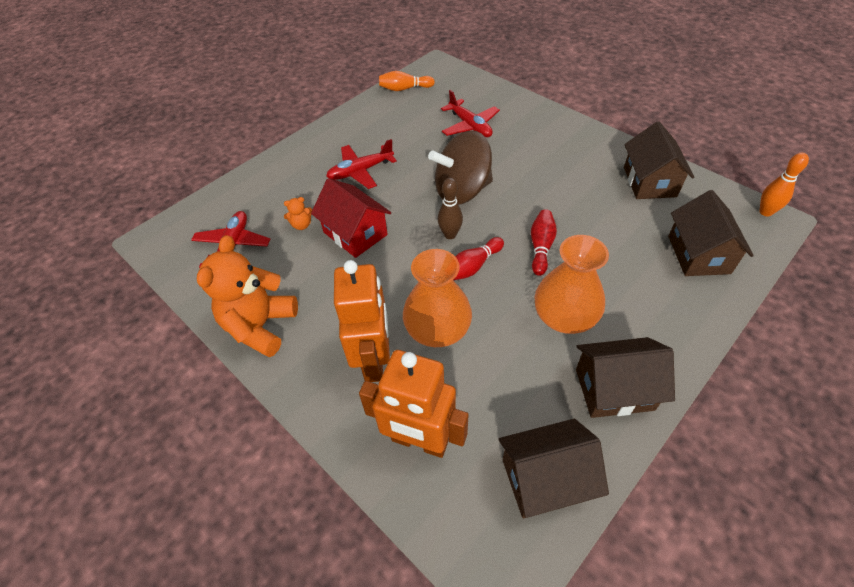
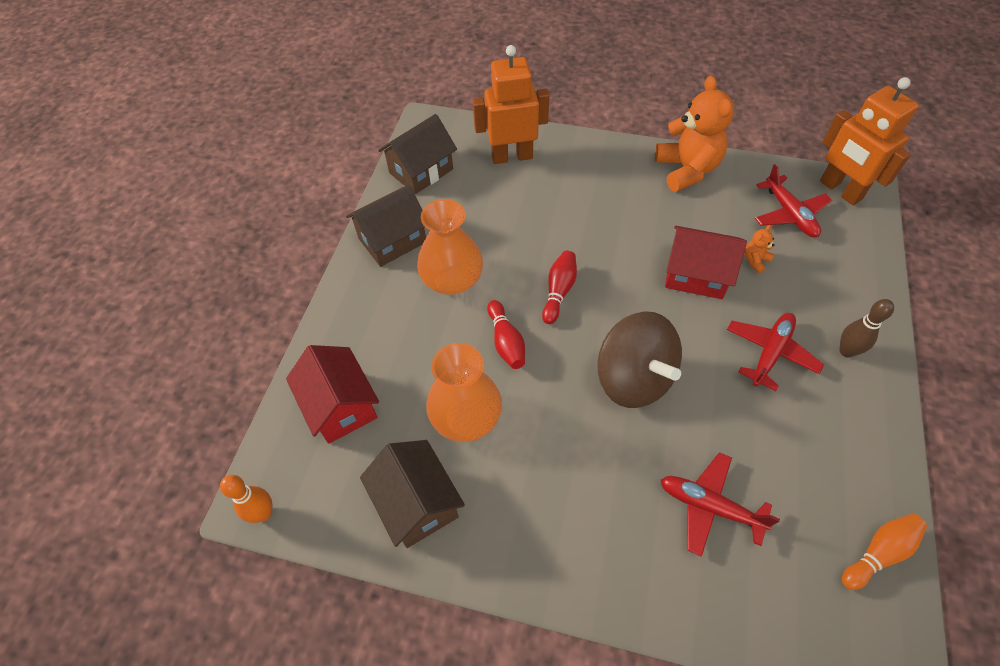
camera: 150 degrees right, 5 degrees up
orange robot [334,260,390,382] -> orange robot moved to [820,77,919,205]
orange vase [403,249,472,347] -> orange vase moved to [426,343,502,442]
brown spinning top [428,131,493,205] -> brown spinning top turned 105 degrees clockwise [597,311,682,408]
brown bowling pin [438,178,463,239] -> brown bowling pin moved to [839,299,894,358]
brown house [668,190,754,276] -> red house [286,345,379,444]

